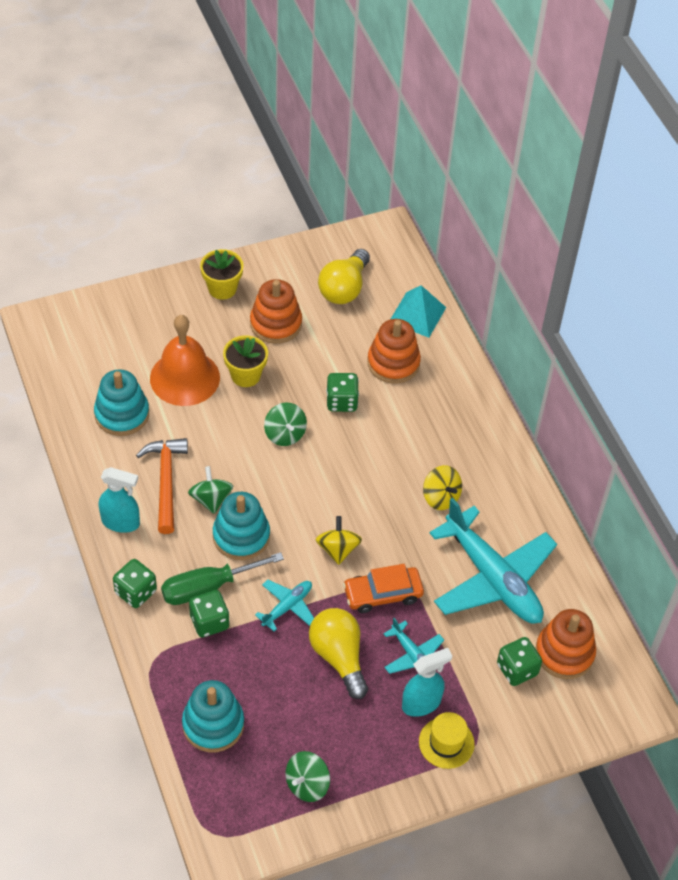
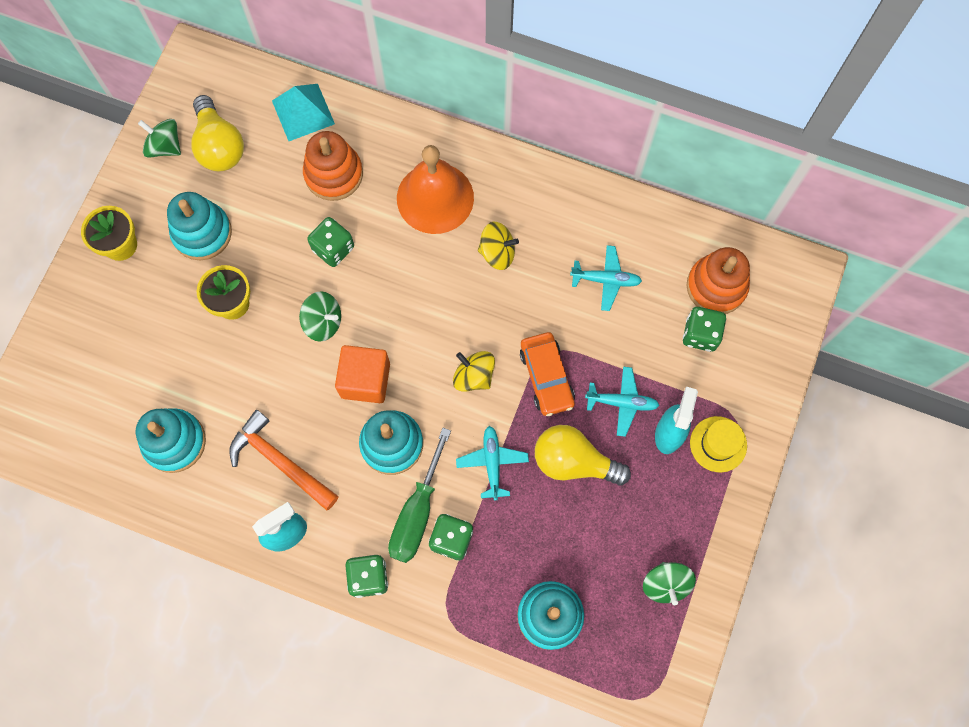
camera: 45 degrees left, 20 degrees up
orange bell [150,315,220,406] -> orange bell moved to [397,145,474,234]
green spinning top [188,466,233,514] -> green spinning top moved to [138,119,181,158]
orange stacking toy [250,279,302,344] -> turquoise stacking toy [167,192,232,260]
orange car [343,564,424,613] -> orange car turned 45 degrees counterclockwise [520,332,575,416]
turquoise plane [430,498,557,624] -> turquoise plane [570,245,642,311], size x0.46
none -> orange cube [335,345,390,403]

